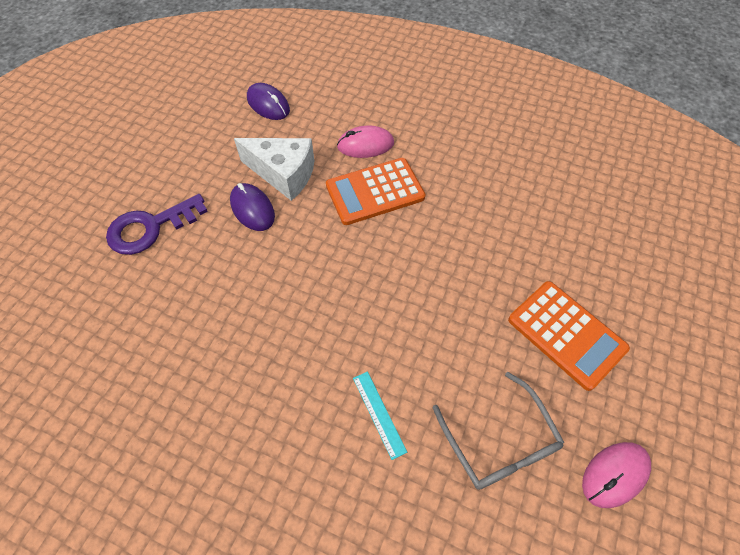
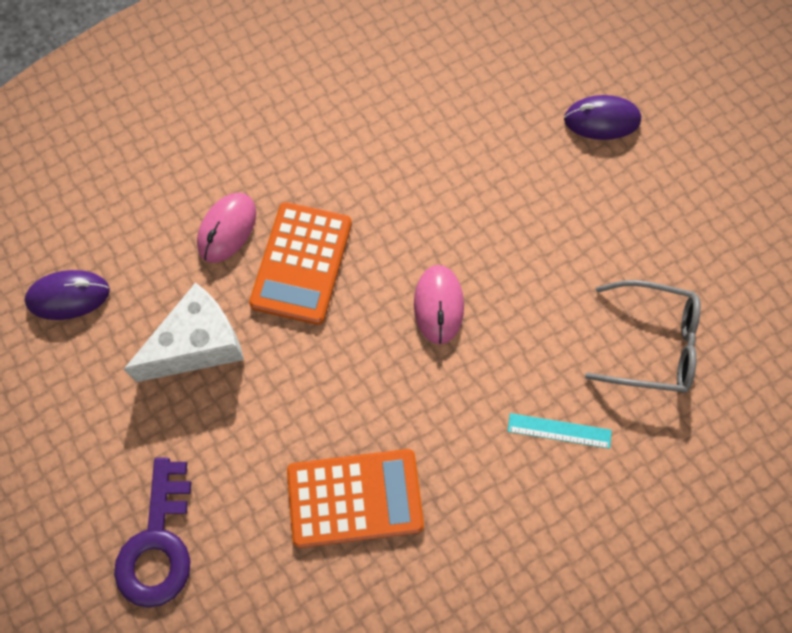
camera: 55 degrees left, 10 degrees up
purple mouse [230,183,275,231] -> purple mouse moved to [564,95,641,140]
orange calculator [508,281,630,391] -> orange calculator moved to [287,449,424,548]
pink mouse [582,442,651,508] -> pink mouse moved to [414,265,464,345]

